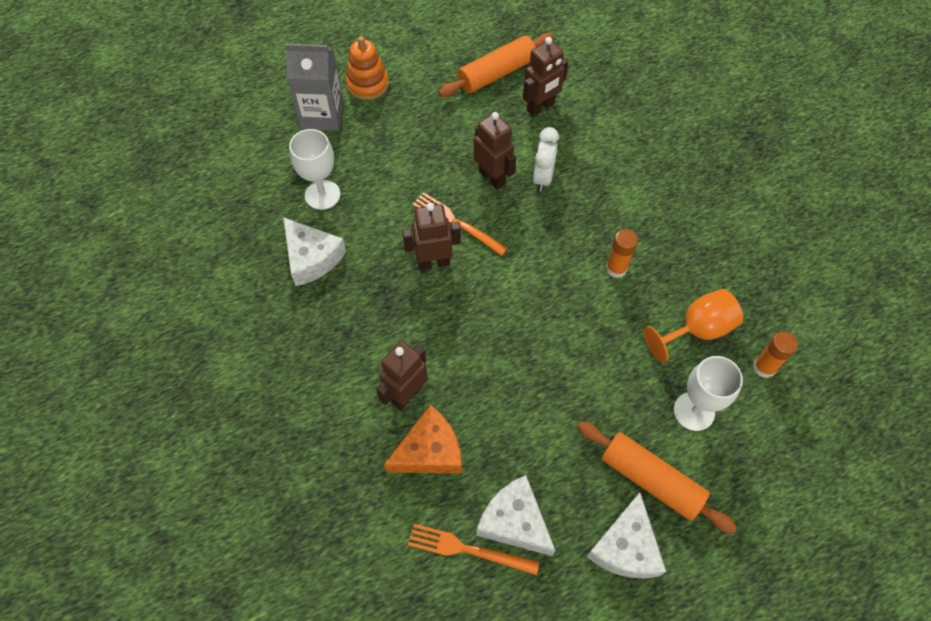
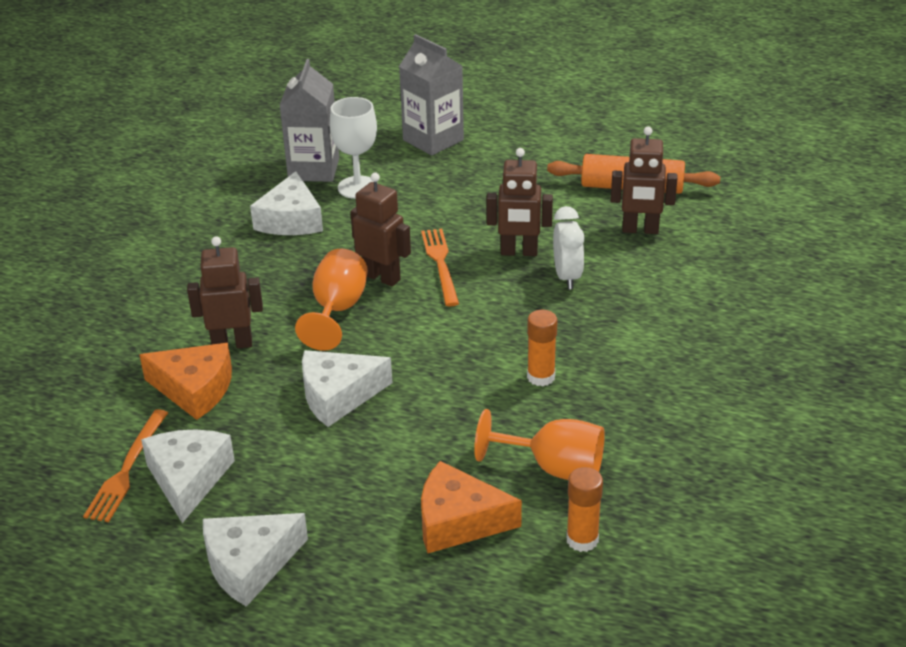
camera: 45 degrees right, 25 degrees down
orange stacking toy [346,36,389,100] -> none
orange fork [408,524,540,575] -> orange fork turned 135 degrees counterclockwise [83,409,168,522]
brown robot [474,112,516,190] -> brown robot turned 90 degrees clockwise [487,148,553,256]
white clock [533,127,559,192] -> white clock turned 60 degrees counterclockwise [553,206,584,289]
orange rolling pin [577,421,737,534] -> none
white goblet [674,356,743,431] -> orange cheese [421,461,522,553]
none -> grey carton [279,59,339,182]
none -> orange goblet [295,249,368,351]
none -> white cheese [302,350,392,427]

